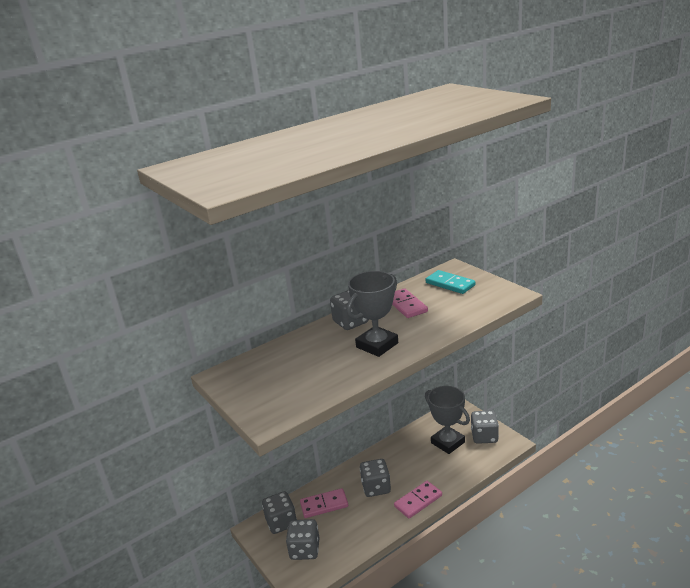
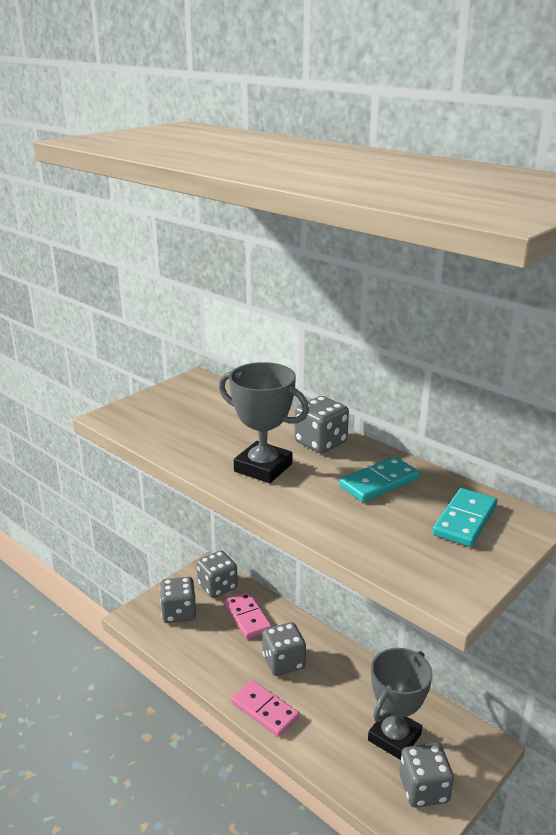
camera: 75 degrees right, 0 degrees up
pink domino [392,288,428,318] -> turquoise domino [339,456,420,502]

